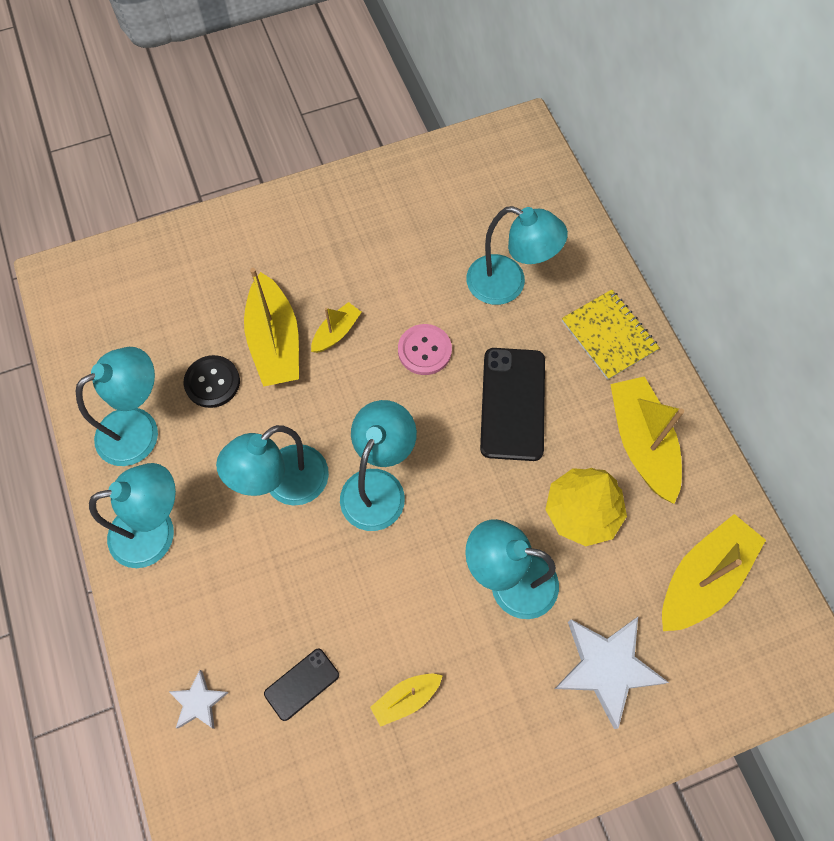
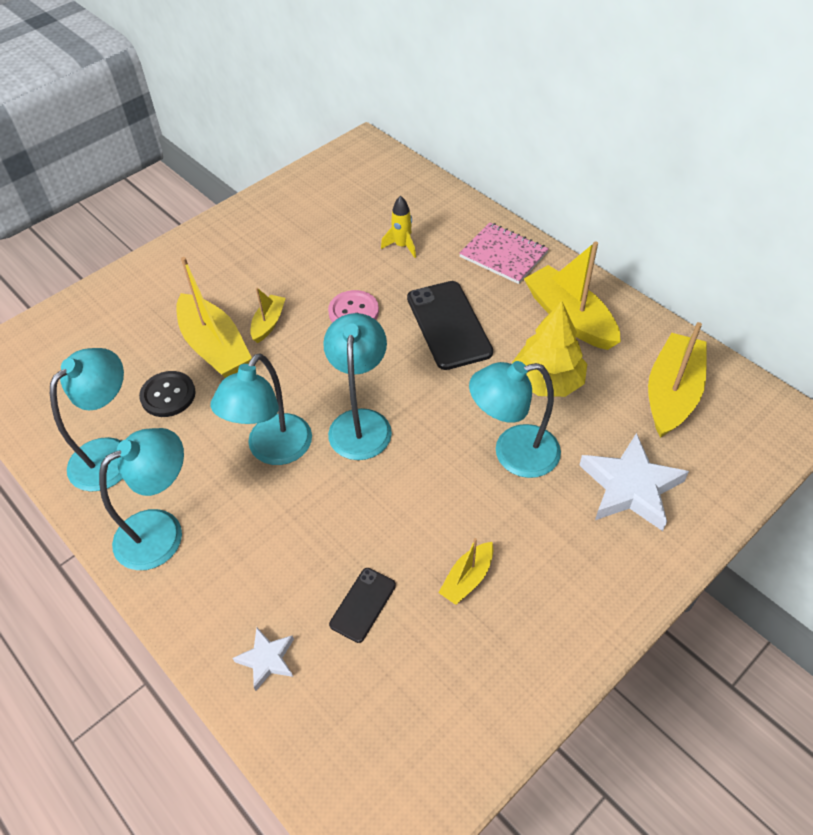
camera: 20 degrees left, 15 degrees down
turquoise lamp [466,206,568,305] -> yellow rocket [381,196,416,258]
yellow notebook [562,290,660,380] -> pink notebook [459,222,549,284]

